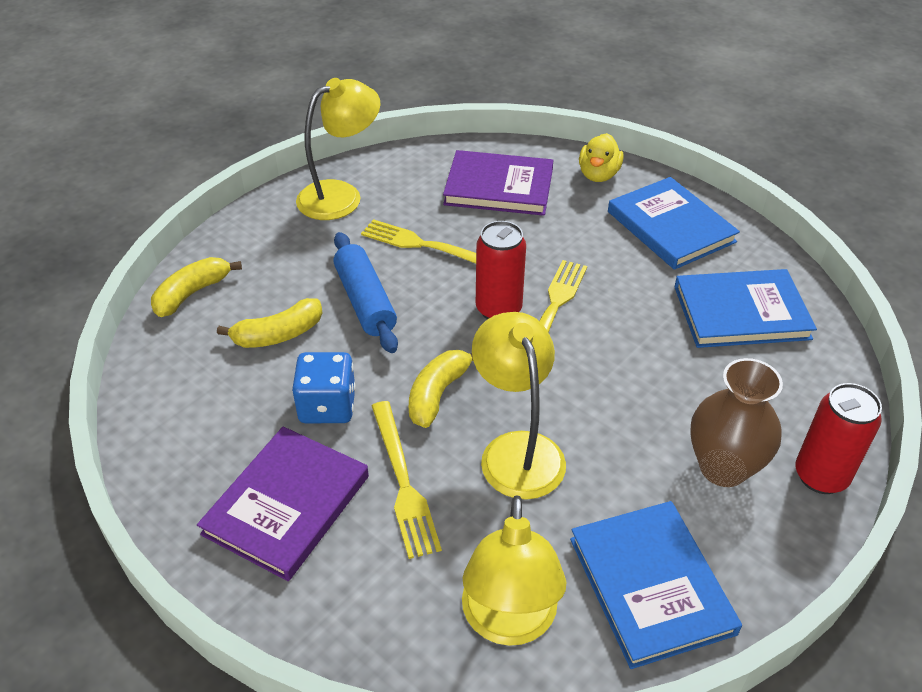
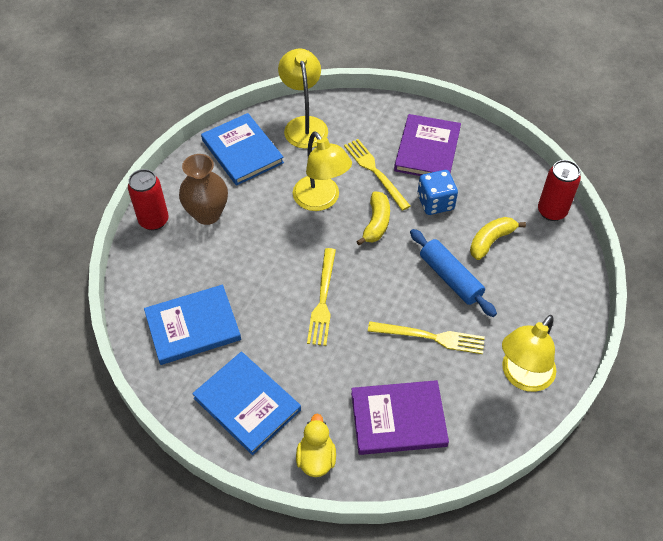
camera: 165 degrees right, 10 degrees up
yellow banana [151,257,242,317] -> none
red can [476,221,526,319] -> red can moved to [538,160,581,221]

